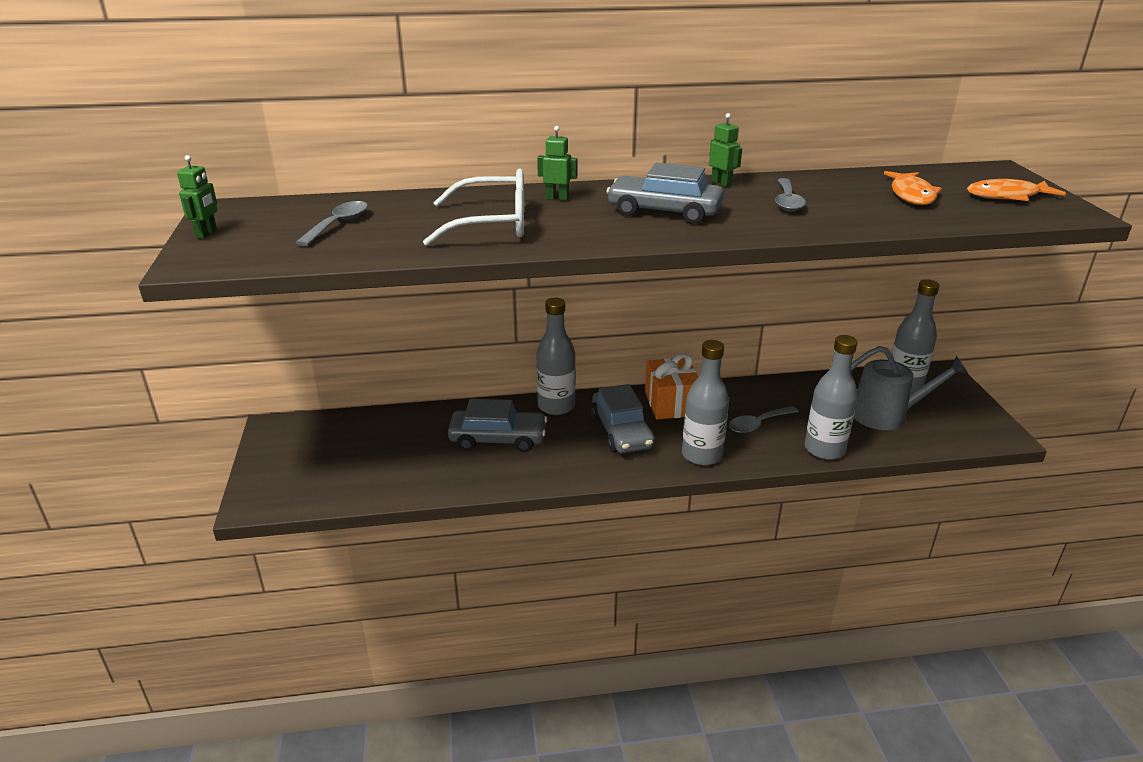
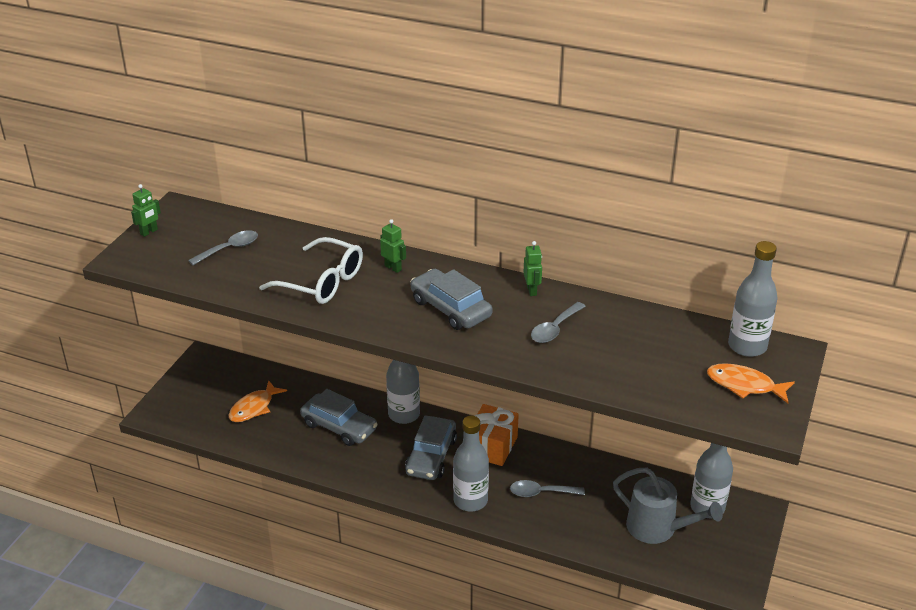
camera: 30 degrees right, 5 degrees up
grey bottle [805,335,858,460] -> grey bottle moved to [728,241,778,357]
orange fish [884,171,942,205] -> orange fish moved to [229,380,287,422]

